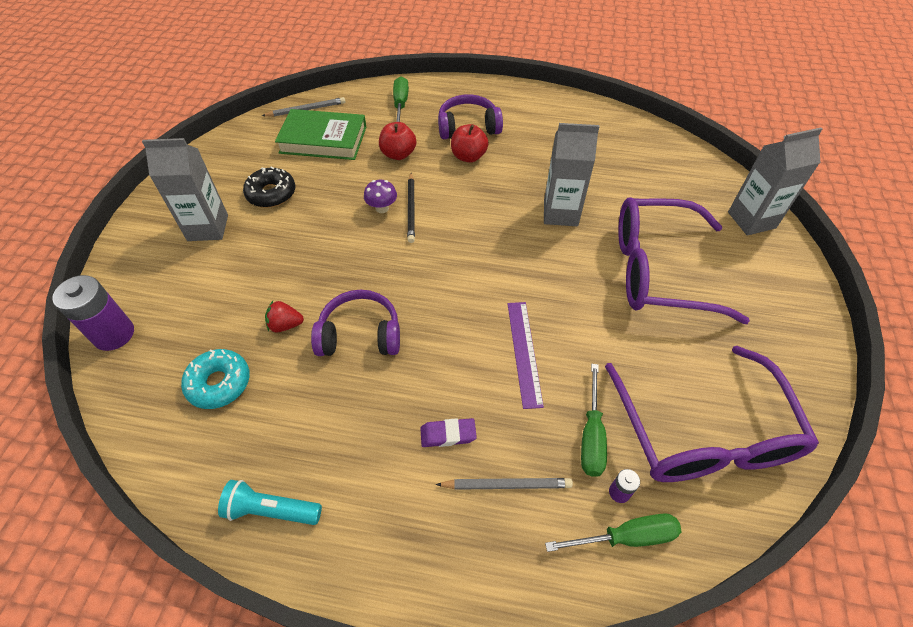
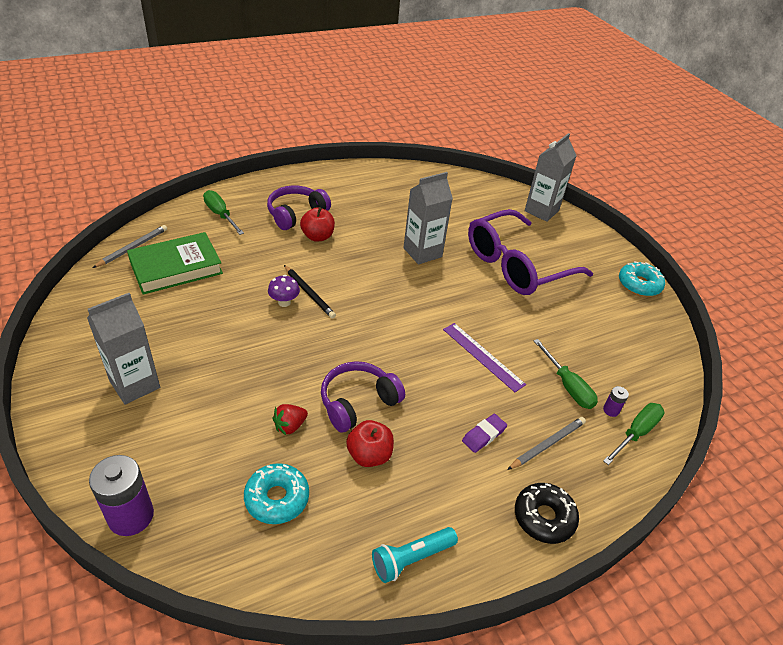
camera: 40 degrees left, 10 degrees down
black donut [243,166,295,208] -> black donut moved to [515,483,579,544]
red apple [379,122,416,160] -> red apple moved to [346,420,394,467]
purple glasses [605,346,819,482] -> none
none -> turquoise donut [619,261,665,296]

